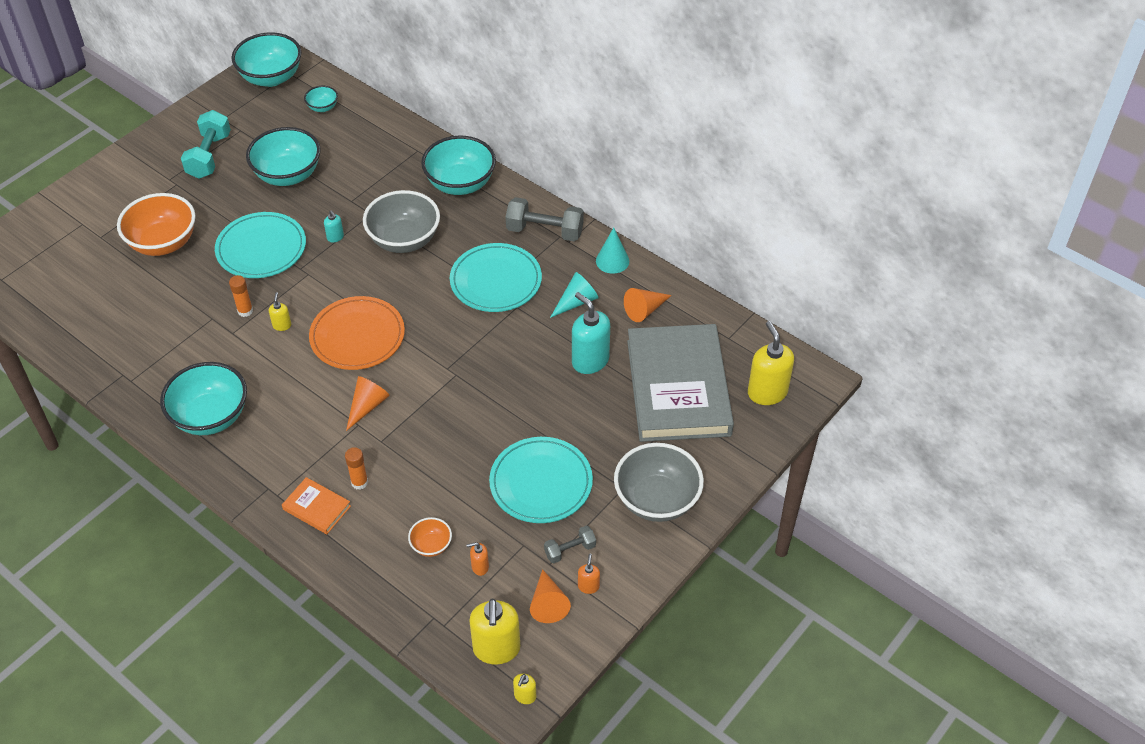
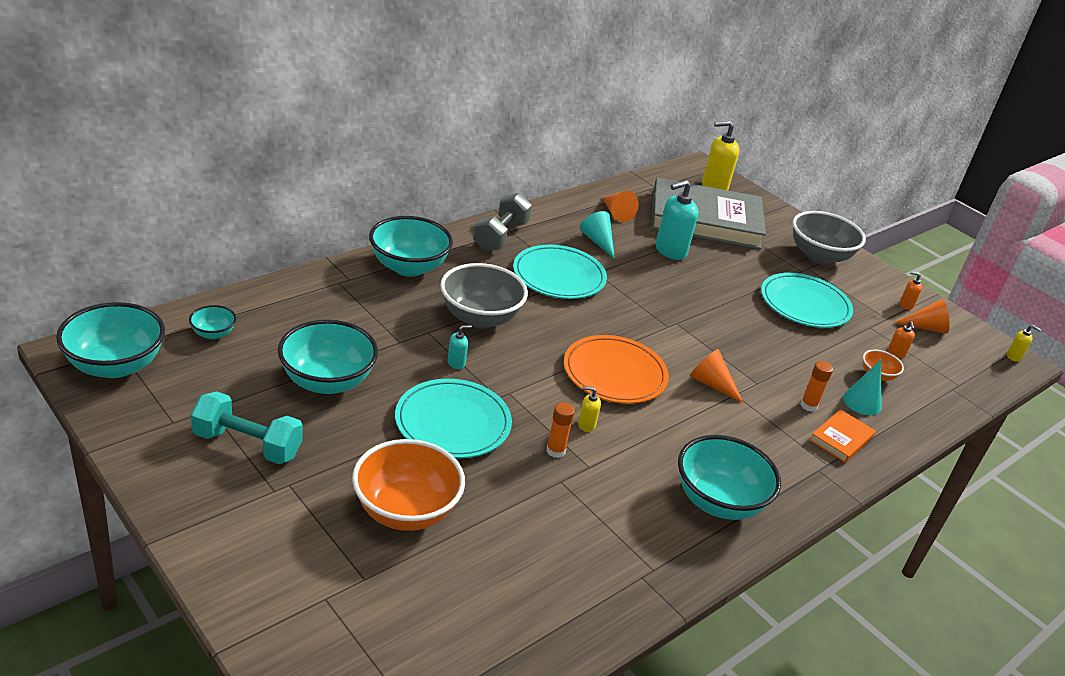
camera: 85 degrees left, 15 degrees down
yellow soap dispenser [469,599,520,665] -> none
grey dumbbell [544,526,596,564] -> none
turquoise cone [596,227,629,274] -> turquoise cone moved to [843,360,881,415]

